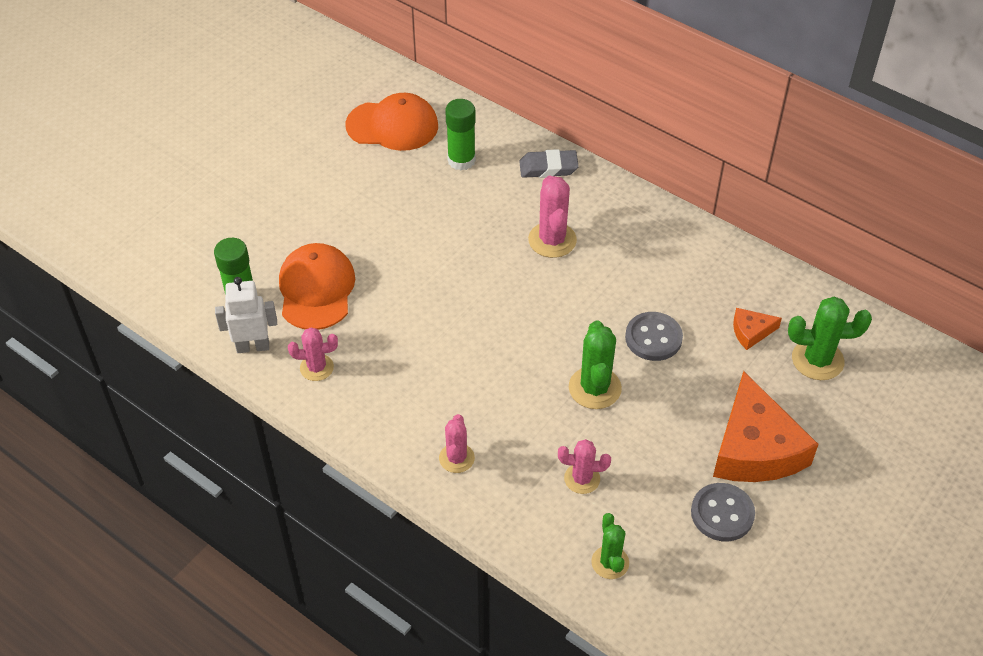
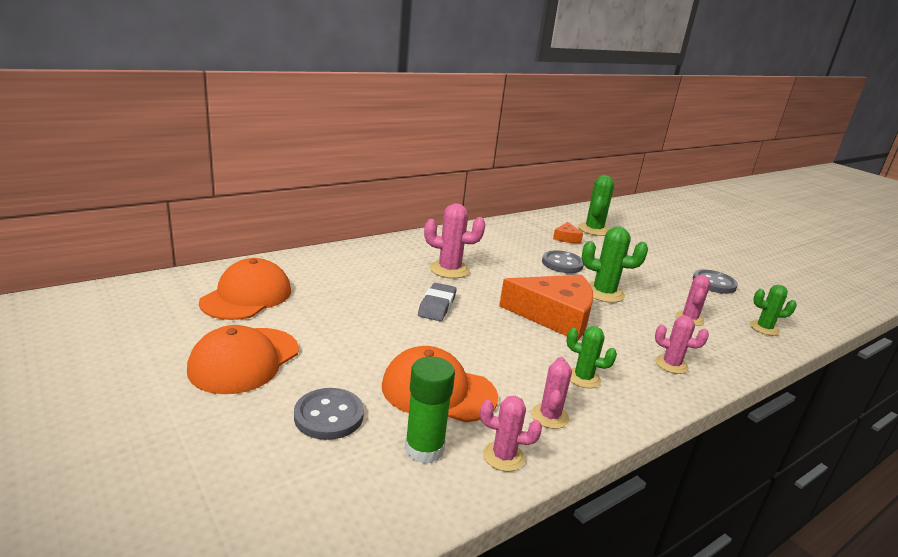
camera: 75 degrees left, 25 degrees down
white robot [215,277,277,353] -> pink cactus [480,396,542,472]
green glue stick [445,99,476,170] -> none
grey eraser [519,149,579,178] -> grey eraser moved to [418,283,456,321]
orange cheese [713,371,819,482] -> orange cheese moved to [499,275,593,341]
none -> orange cap [187,325,299,394]
none -> grey button [294,388,364,440]
none -> green cactus [567,326,617,388]

